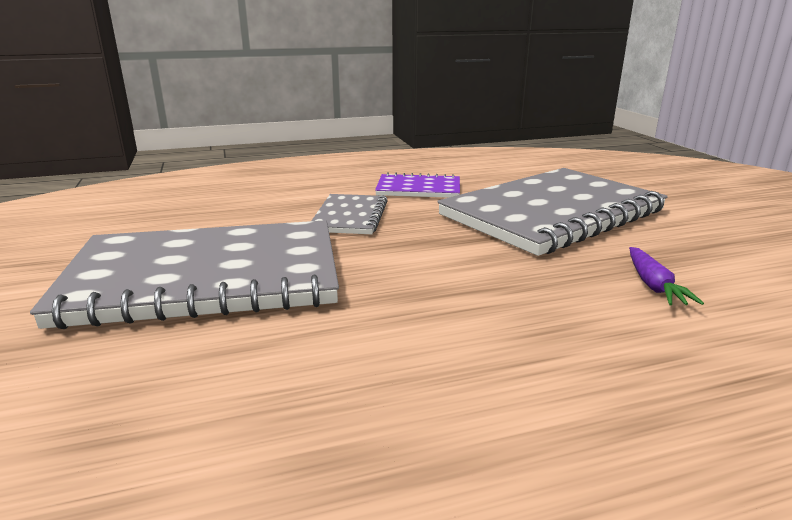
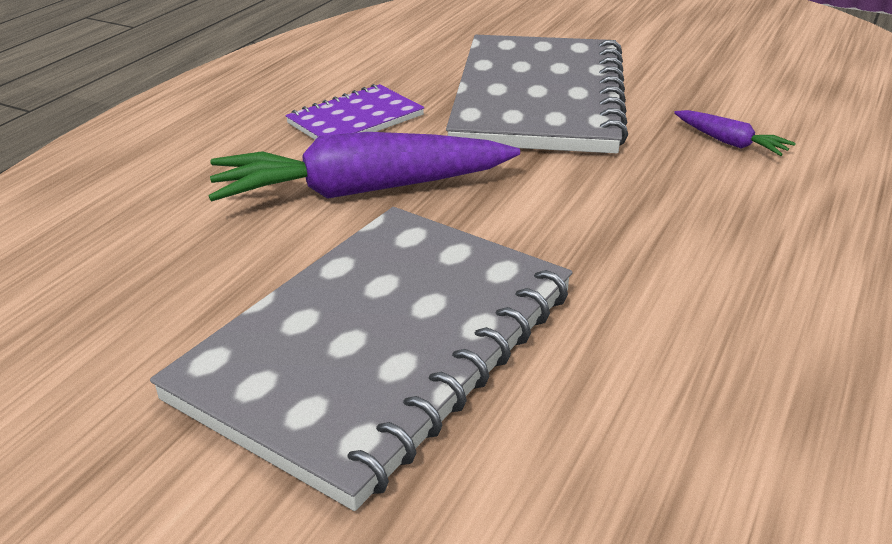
camera: 45 degrees left, 10 degrees up
grey notebook [311,194,388,234] -> purple carrot [209,132,520,202]

